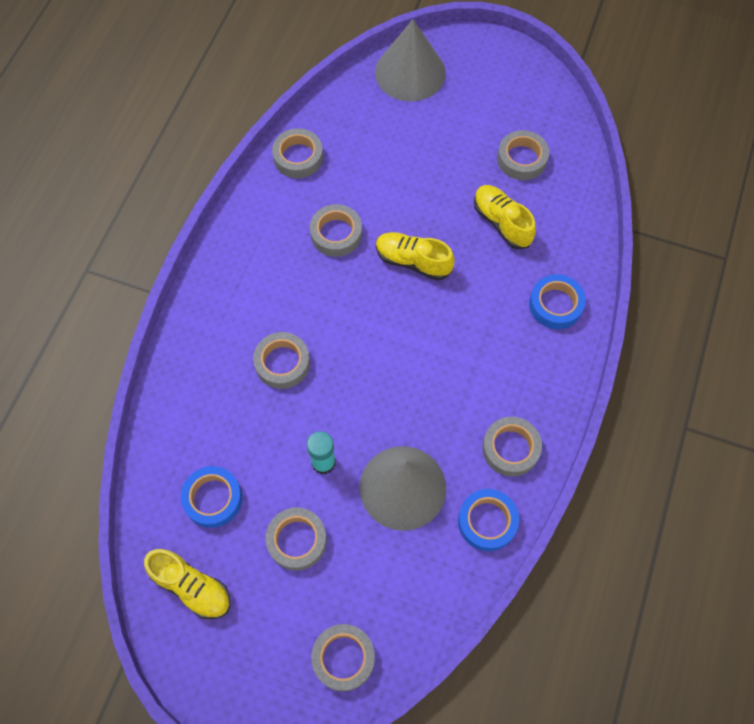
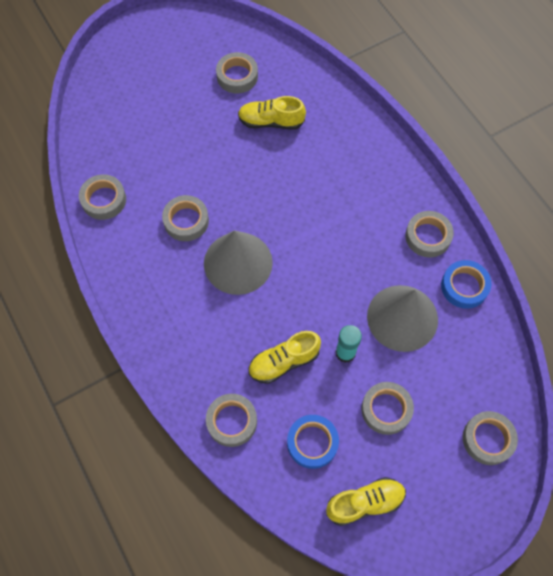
camera: 50 degrees left, 0 degrees up
grey tape [253,332,310,389] -> grey tape moved to [206,394,257,447]
grey cone [375,20,446,102] -> grey cone moved to [204,230,273,295]
yellow shoe [376,232,455,280] -> yellow shoe moved to [249,331,321,384]
blue tape [529,274,586,329] -> none

